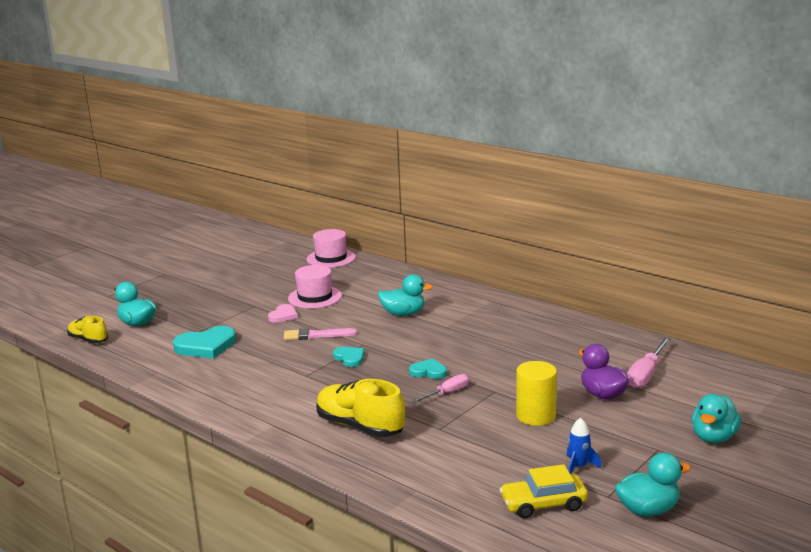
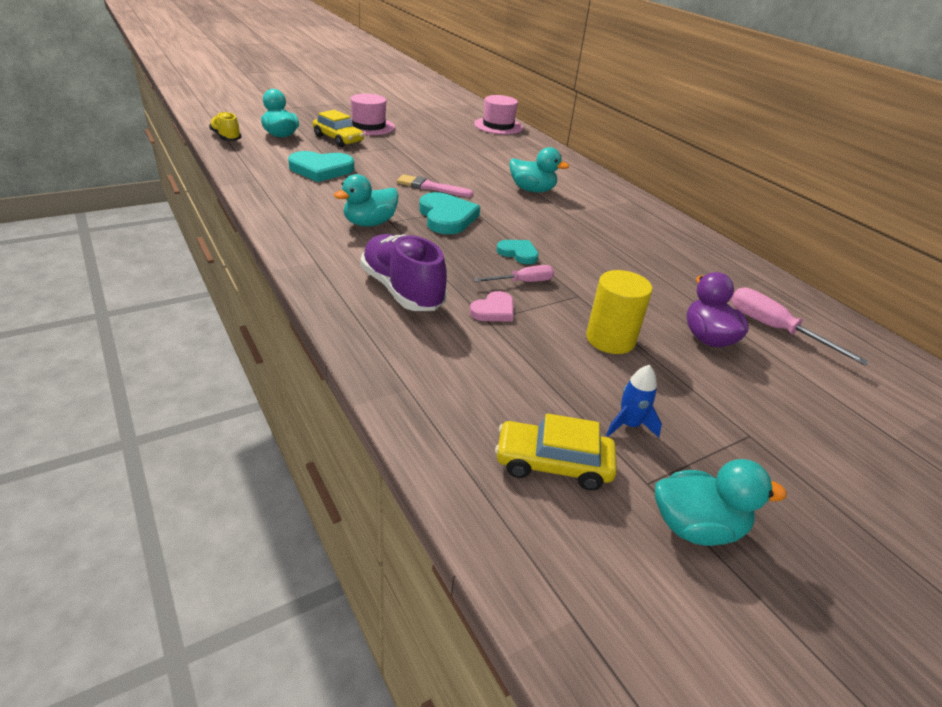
camera: 15 degrees right, 15 degrees up
pink heart [268,304,298,323] -> pink heart moved to [470,291,514,321]
pink hat [288,265,342,308] -> pink hat moved to [350,93,395,135]
yellow shoe [316,379,405,437] -> purple shoe [360,234,447,311]
turquoise heart [333,347,365,367] -> turquoise heart [419,192,480,234], size x1.75
pink screwdriver [627,337,671,388] -> pink screwdriver turned 90 degrees clockwise [731,288,869,365]
turquoise duck [692,394,741,443] -> turquoise duck moved to [334,174,399,227]
none -> yellow car [313,110,364,147]

